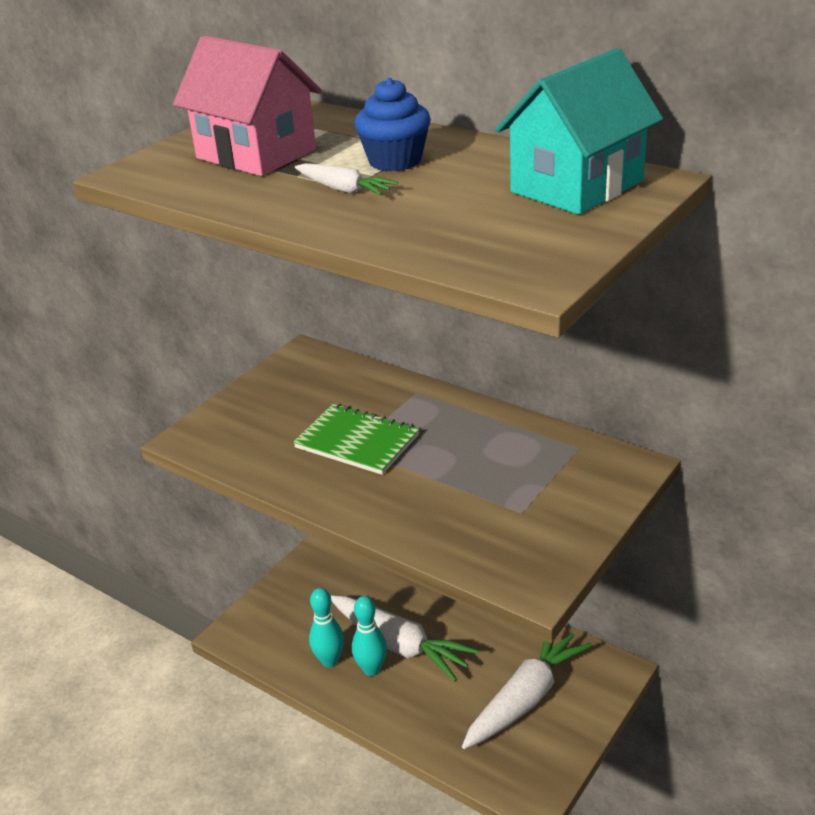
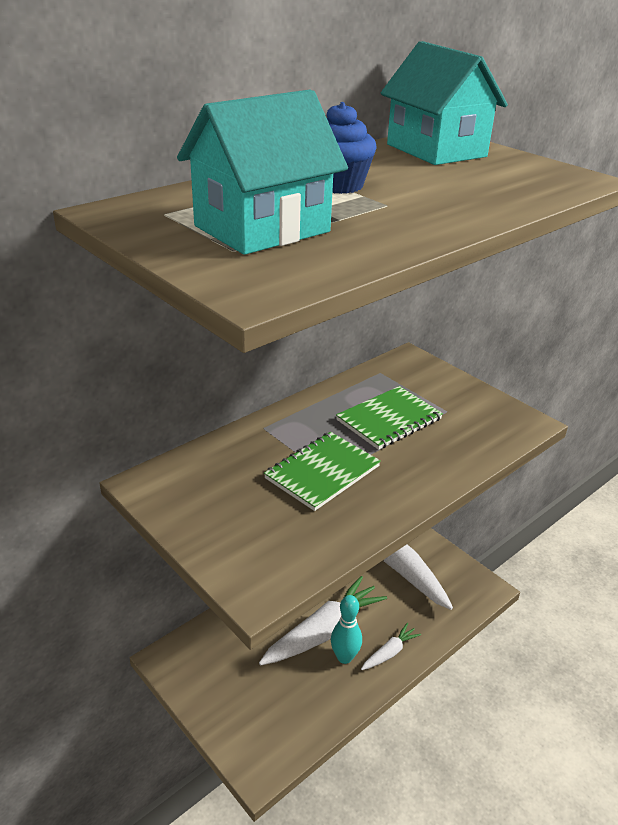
camera: 80 degrees left, 0 degrees up
pink house [173,36,322,176] -> turquoise house [177,90,348,255]
white carrot [295,163,398,195] -> white carrot moved to [361,623,421,670]
turquoise bowling pin [309,588,344,667] -> none
none -> green notebook [336,386,443,450]

